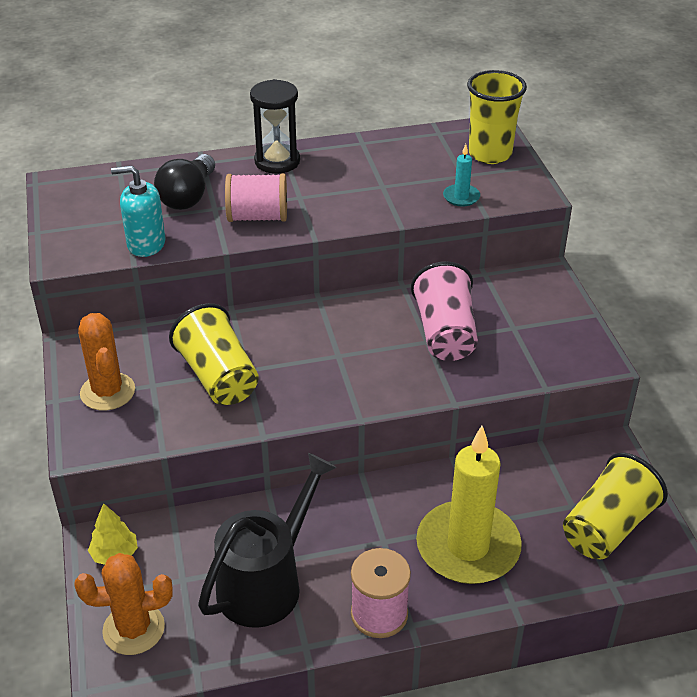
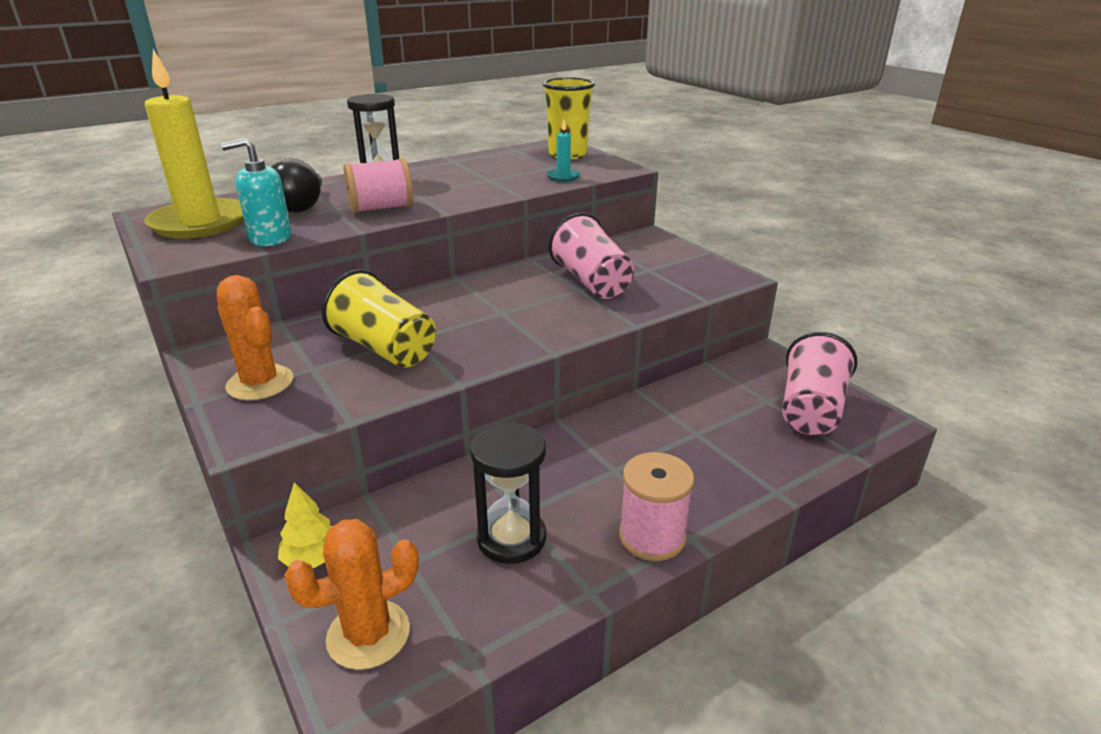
camera: 20 degrees left, 10 degrees down
black watering can [198,453,337,628] -> black hourglass [470,422,546,564]
yellow candle [416,426,522,584] -> yellow candle moved to [144,49,244,239]
yellow cup [563,453,668,559] -> pink cup [782,332,857,435]

